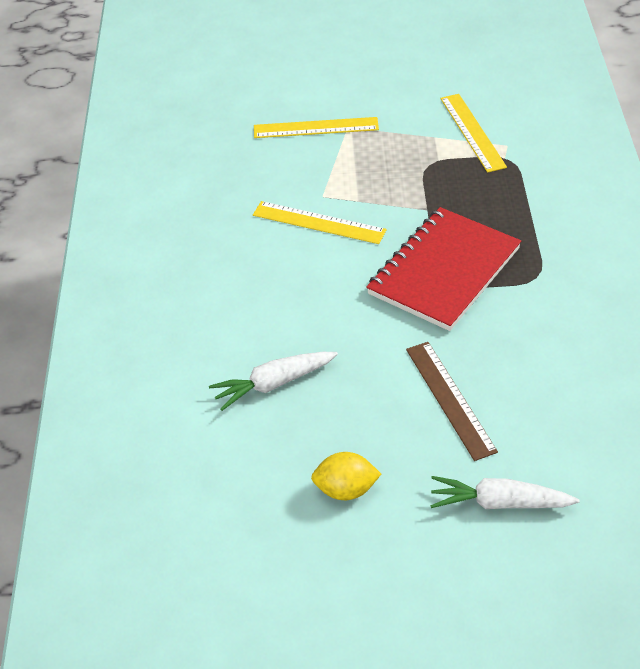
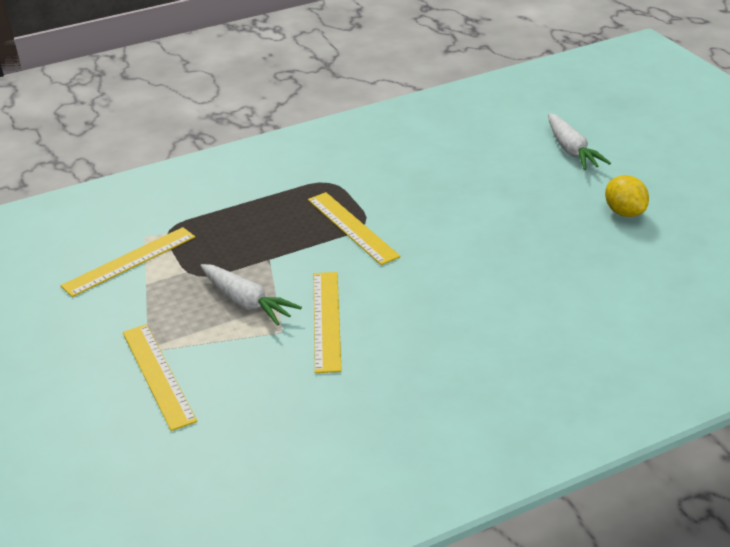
camera: 115 degrees left, 10 degrees down
white carrot [209,352,338,411] -> white carrot moved to [200,264,302,326]
red notebook [366,207,521,331] -> yellow ruler [308,192,400,265]
brown ruler [406,342,498,461] -> none

